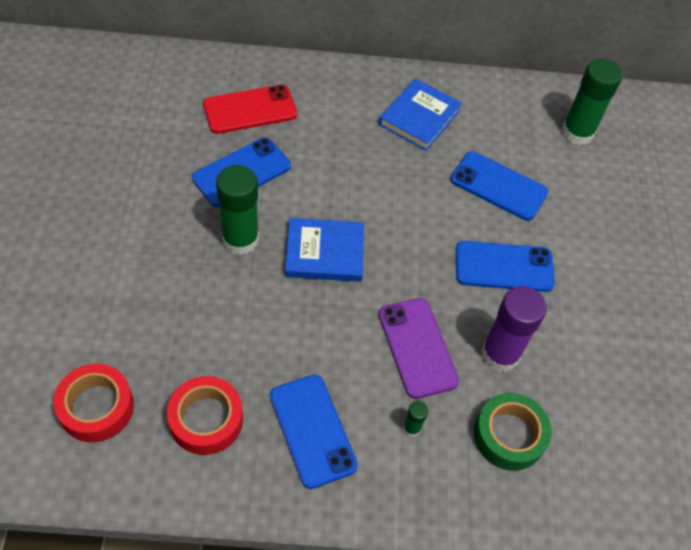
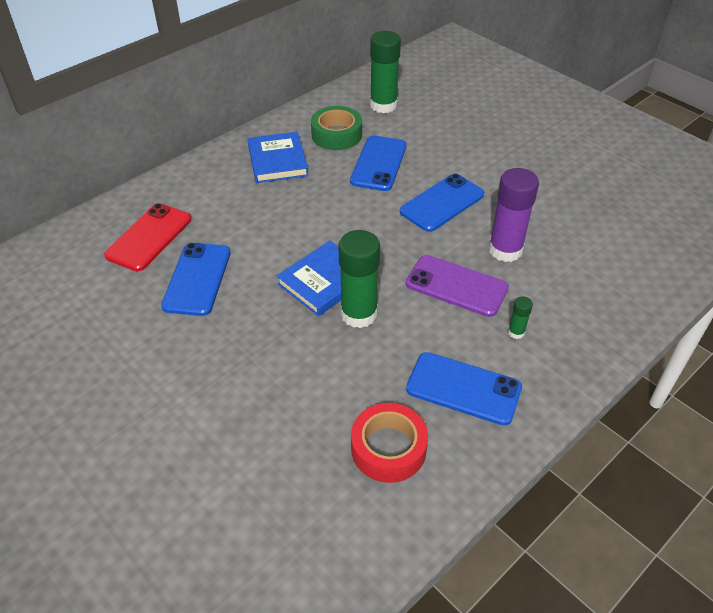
camera: 40 degrees left, 10 degrees down
red tape [54,364,134,442] -> none
green glue stick [216,165,259,255] -> green glue stick moved to [338,230,380,328]
blue phone [451,151,548,221] -> blue phone turned 60 degrees counterclockwise [350,136,407,191]
green tape [474,393,552,471] -> green tape moved to [311,106,362,150]

